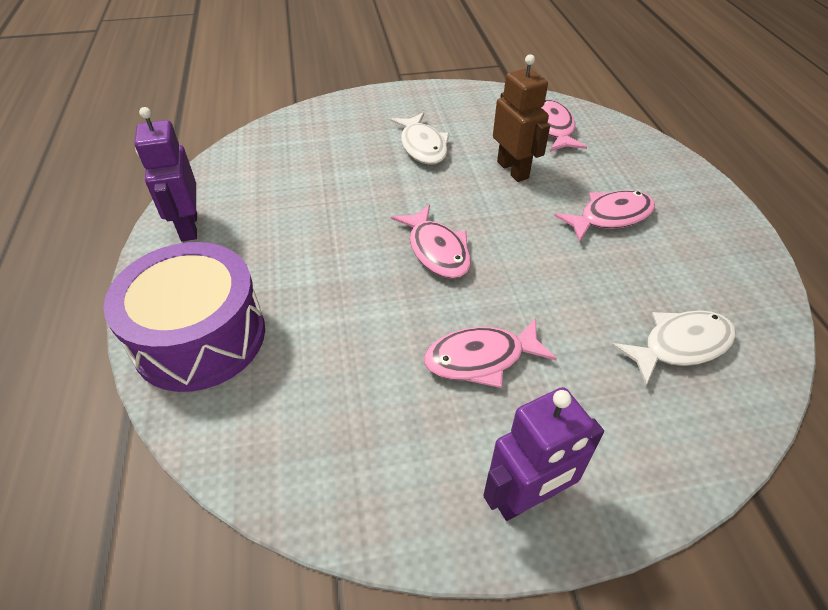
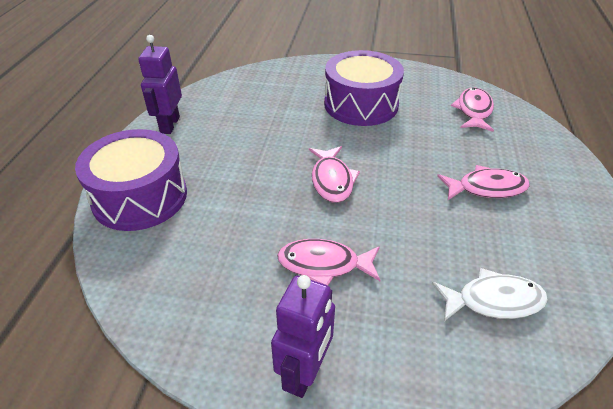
camera: 20 degrees right, 5 degrees down
white fish [390,113,450,165] -> purple drum [324,50,404,126]
purple robot [483,387,604,521] -> purple robot turned 60 degrees counterclockwise [271,275,335,398]
brown robot [493,54,550,182] -> none

